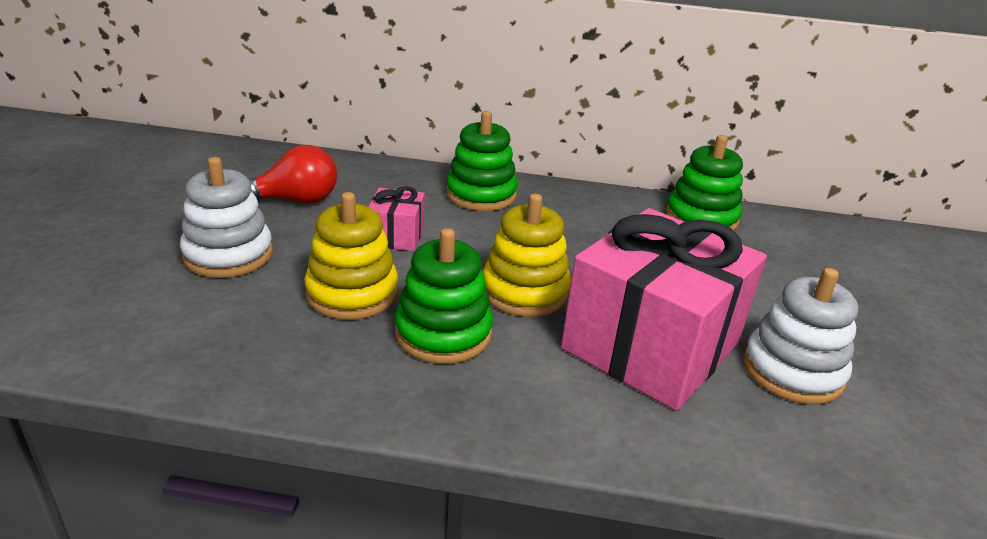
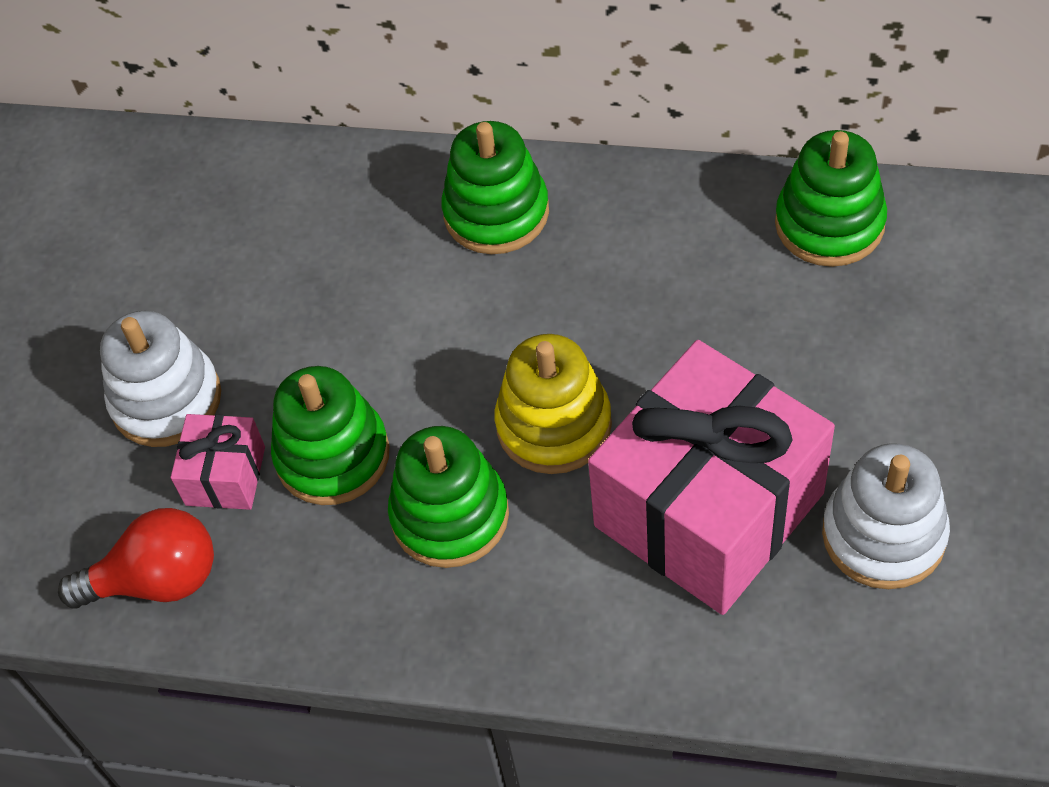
camera: 10 degrees right, 25 degrees up
red light bulb [249,145,337,203] -> red light bulb moved to [58,508,214,609]
yellow stacking toy [304,192,398,320] -> green stacking toy [271,366,390,505]
pink gift [368,186,425,251] -> pink gift moved to [171,414,265,510]

